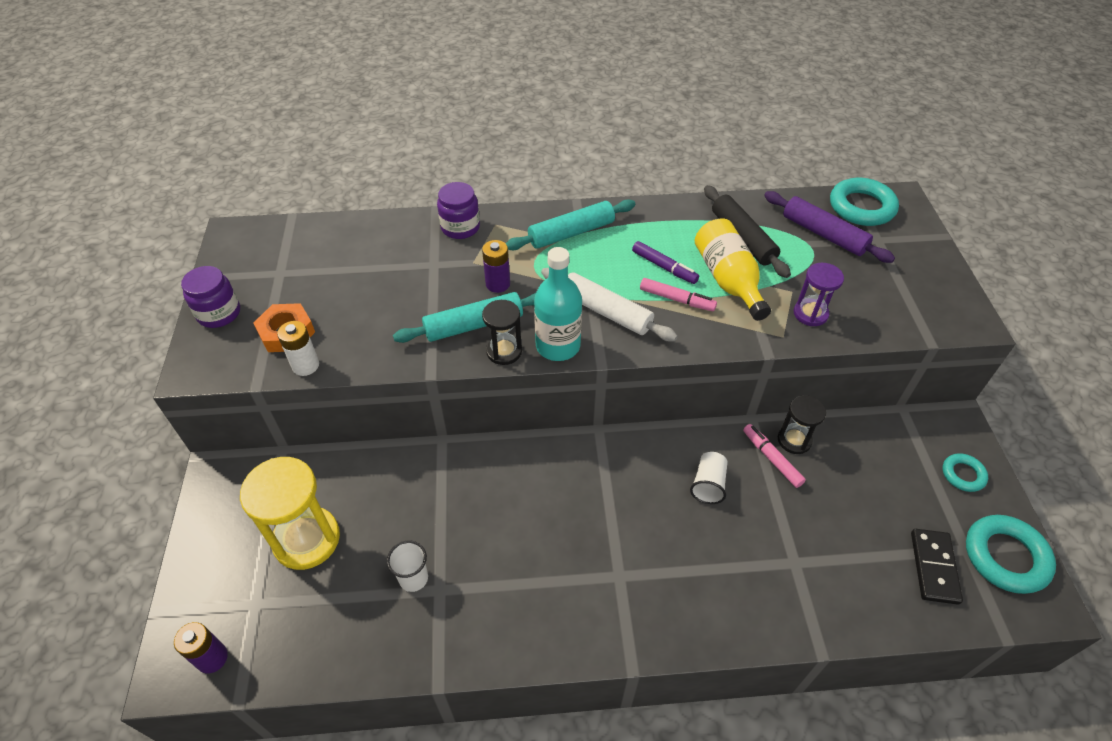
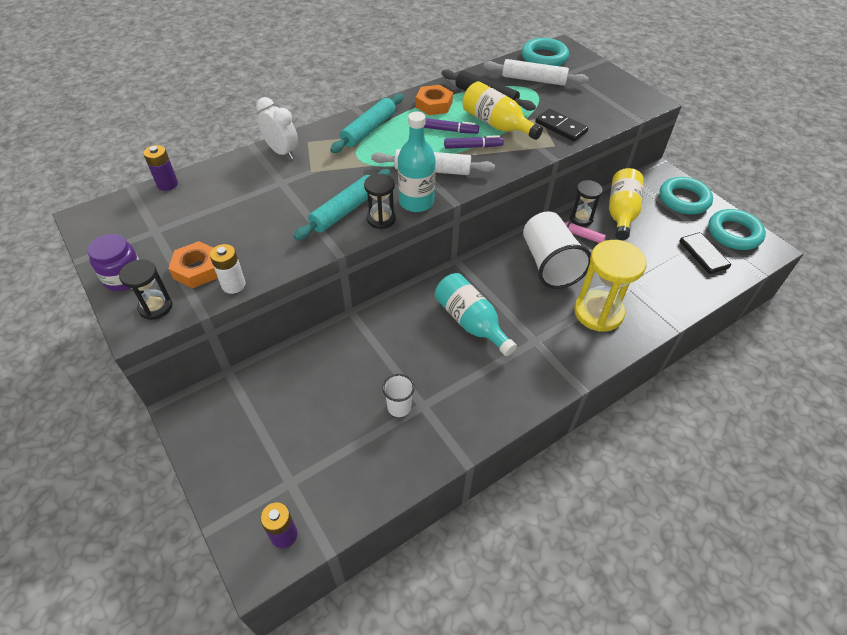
camera: 30 degrees left, 0 degrees up
yellow hourglass [240,457,340,570] -> yellow hourglass moved to [574,240,647,332]
purple jar [437,182,480,239] -> white clock [256,97,298,159]
purple battery [482,240,510,293] -> purple battery moved to [143,145,178,191]
pink marker [640,278,717,312] -> purple marker [444,135,504,149]
white cup [690,452,728,504] -> white cup [523,211,591,289], size x2.06
purple rolling pin [764,191,895,263] -> white rolling pin [483,59,588,86]
purple hourglass [793,263,844,326] -> black domino [535,109,588,141]
turquoise ring [943,453,988,492] -> turquoise ring [660,177,713,215], size x1.79
none -> black hourglass [119,259,172,320]
none -> orange nut [415,85,453,115]
none -> turquoise bottle [435,273,517,356]
none -> yellow bottle [609,168,644,240]

